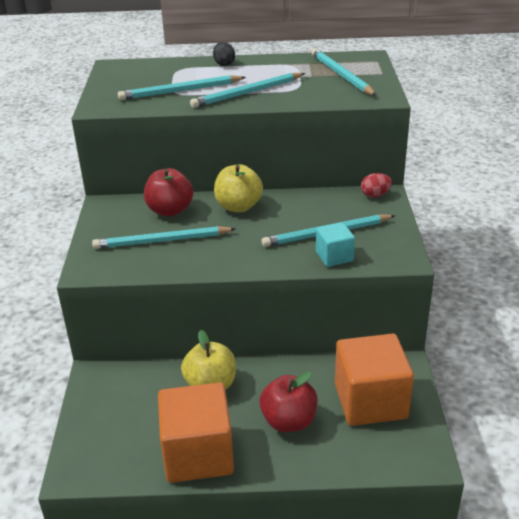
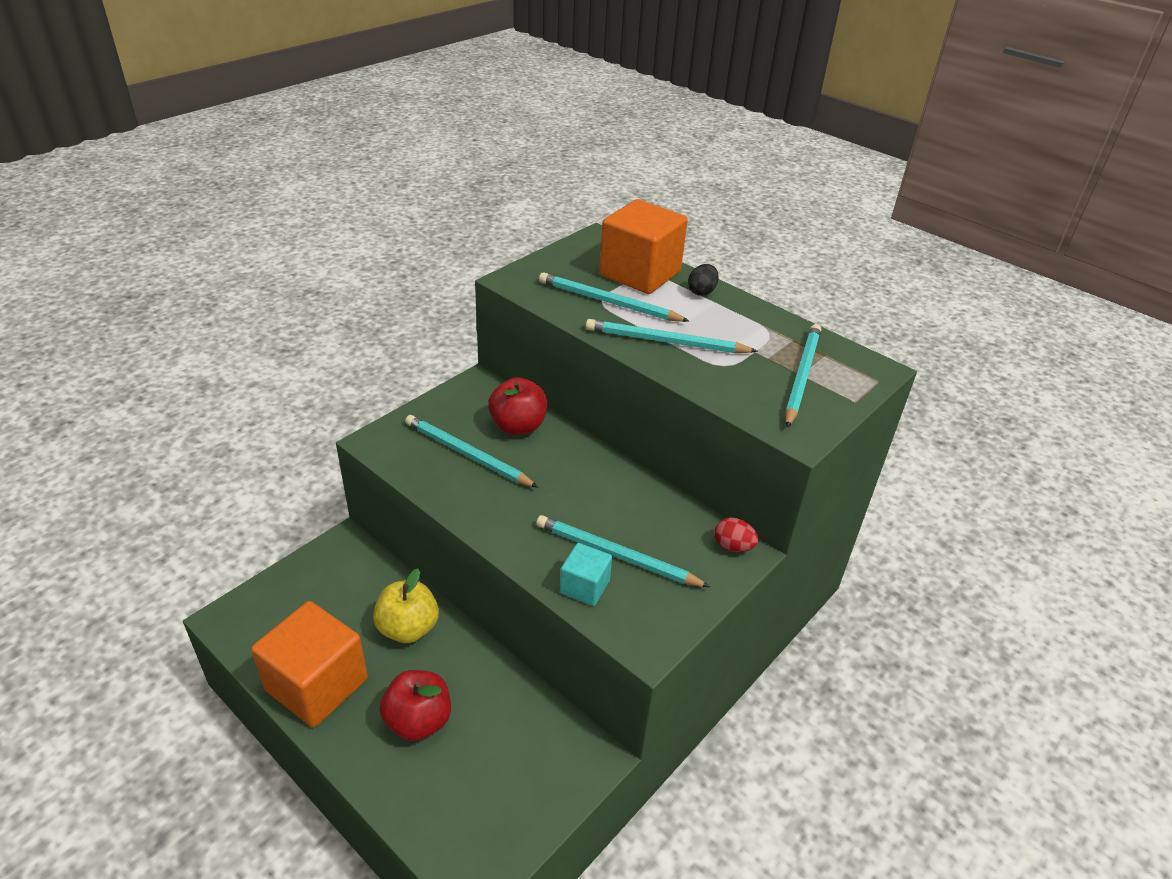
camera: 40 degrees right, 5 degrees up
yellow apple [214,164,263,212] -> none
orange cube [335,334,414,426] -> orange cube moved to [599,199,688,294]

